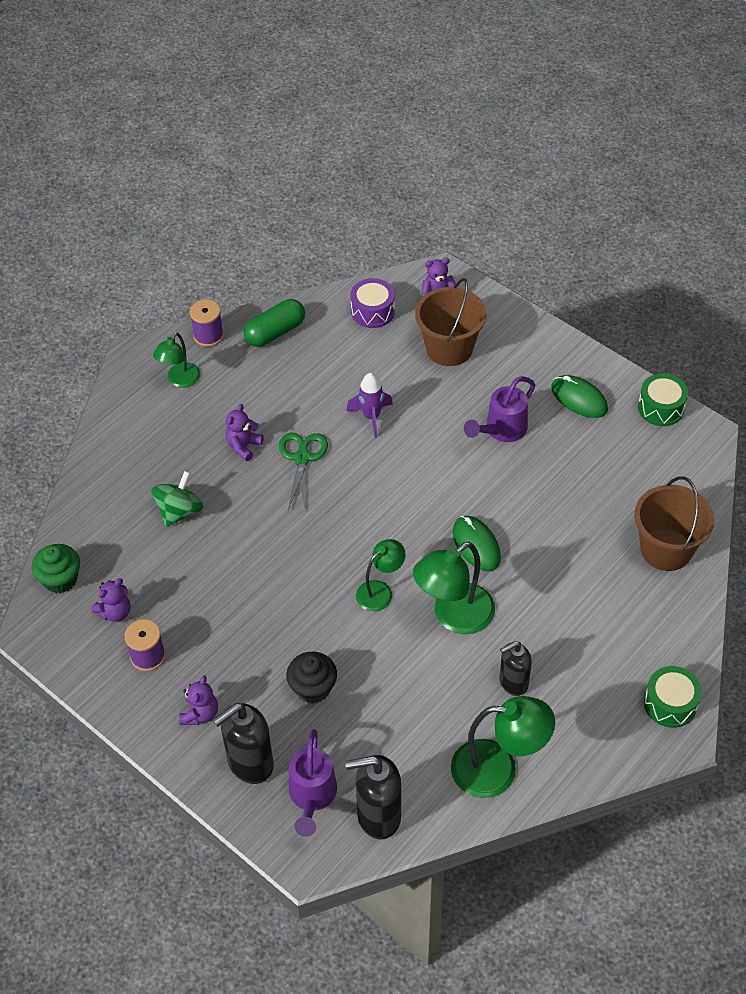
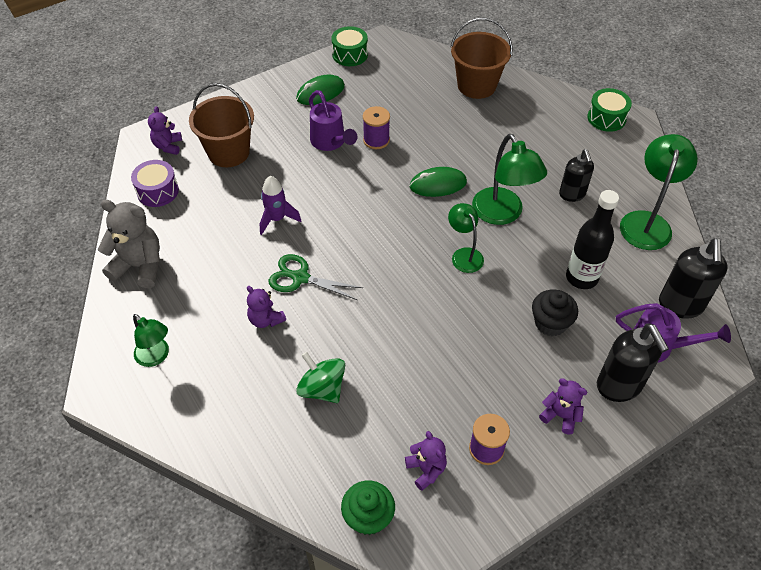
camera: 75 degrees left, 0 degrees up
purple spool [190,300,224,347] -> purple spool moved to [363,106,390,149]
green capsule [244,299,305,347] -> grey teddy bear [98,200,160,288]
none -> black bottle [566,190,619,289]

